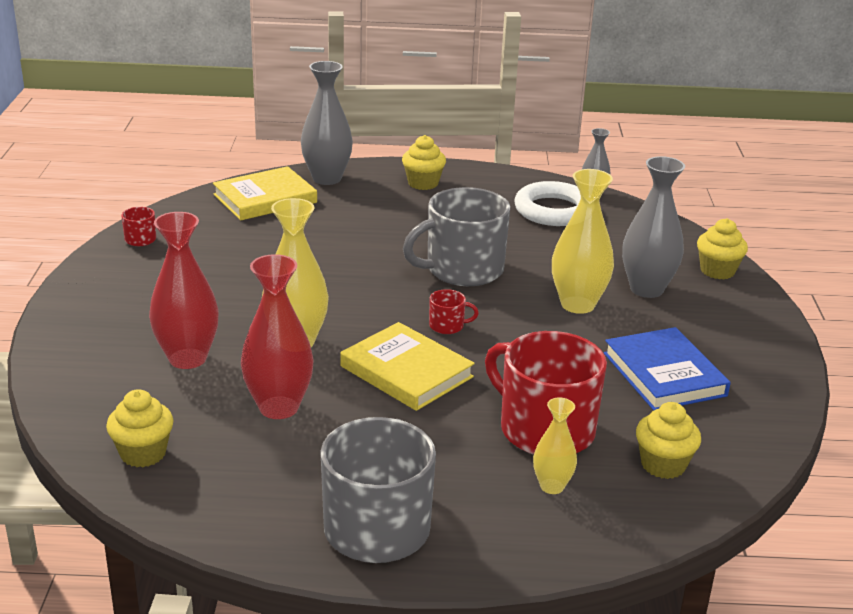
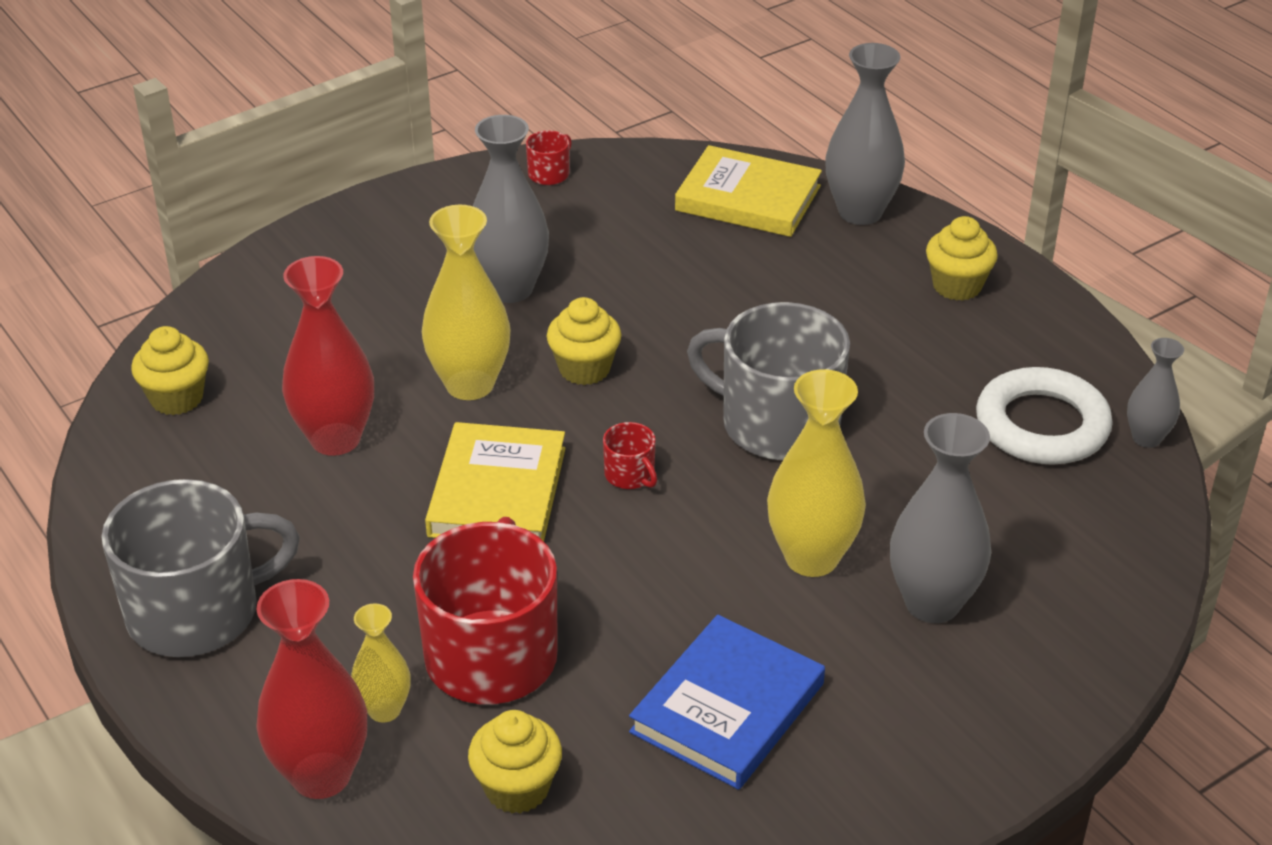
camera: 55 degrees right, 10 degrees up
red vase [149,212,219,369] -> red vase moved to [256,579,367,799]
yellow cupcake [697,218,748,279] -> yellow cupcake moved to [547,297,621,385]
none -> grey vase [473,115,549,303]

